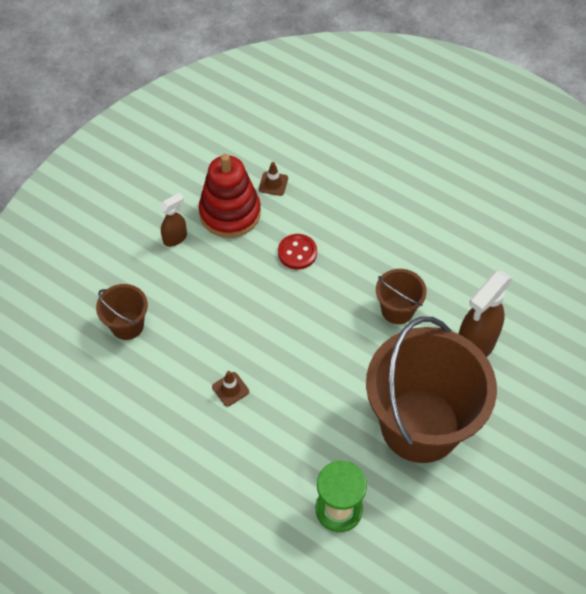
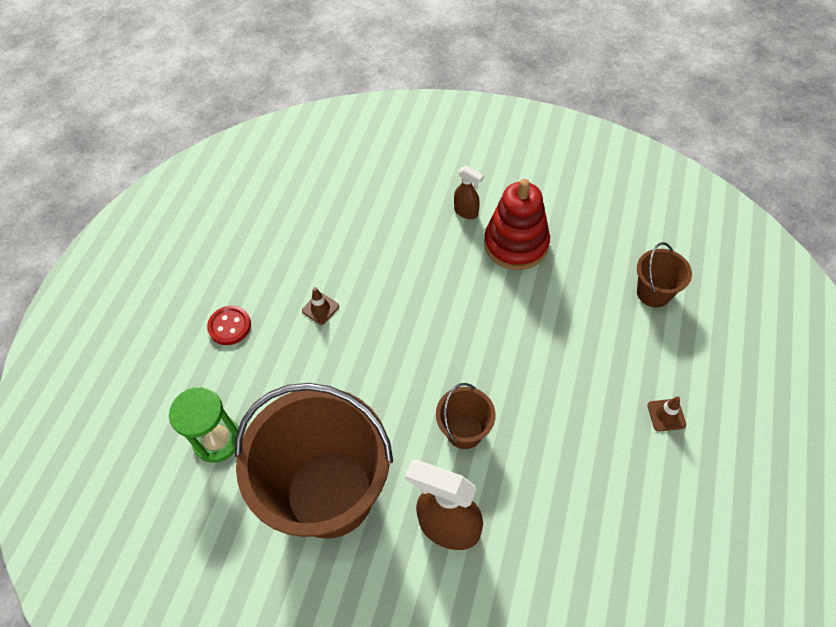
camera: 75 degrees right, 0 degrees up
brown bucket [96,284,148,340] -> brown bucket moved to [637,242,692,307]
brown traffic cone [259,162,288,196] -> brown traffic cone moved to [647,396,686,432]
red button [278,234,317,269] -> red button moved to [207,306,251,345]

